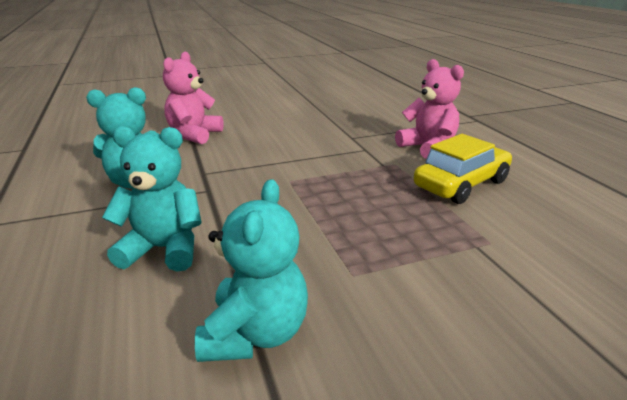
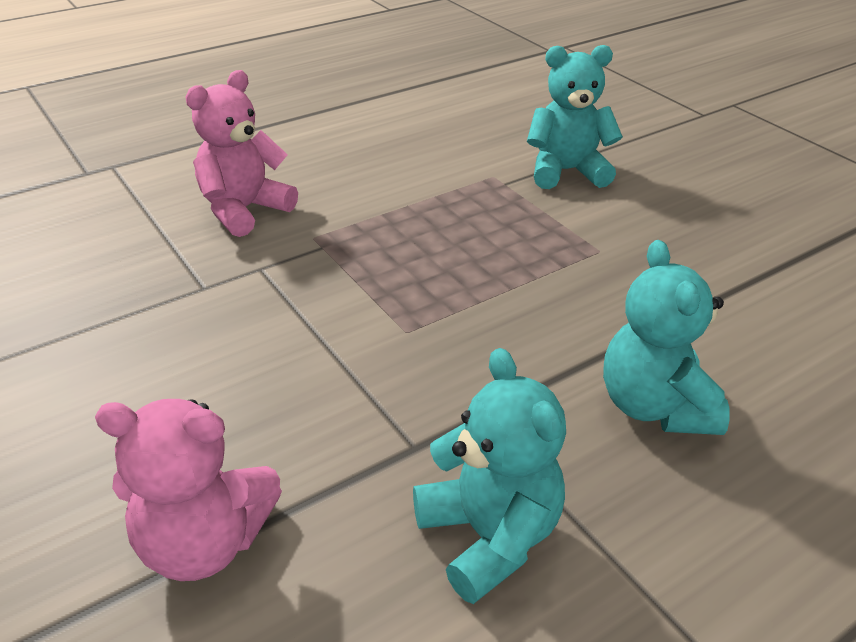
camera: 105 degrees left, 10 degrees up
turquoise teddy bear [195,179,308,362] -> turquoise teddy bear moved to [527,45,623,189]
yellow car [414,134,512,204] -> none

